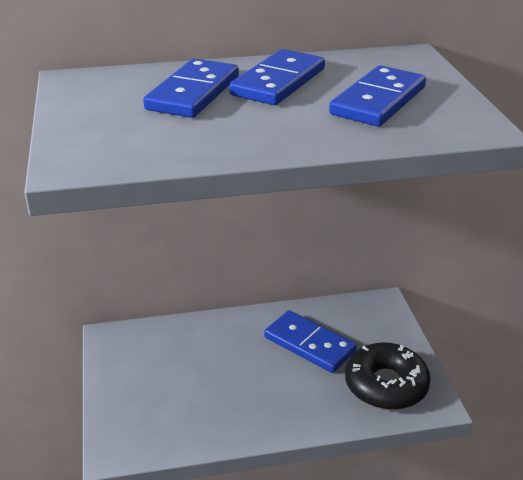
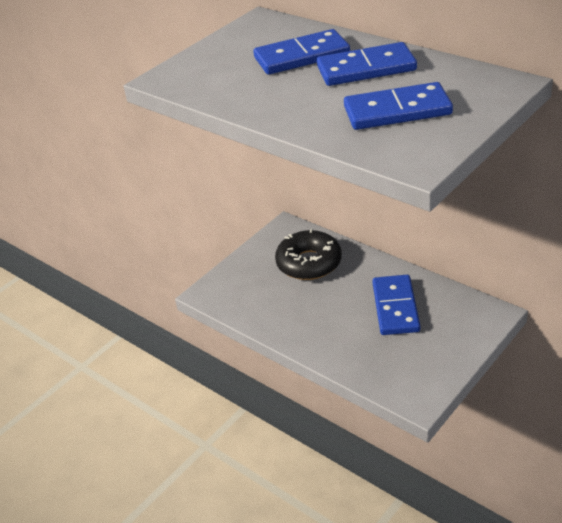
camera: 55 degrees right, 5 degrees up
black donut [345,342,431,410] -> black donut moved to [275,229,342,280]

